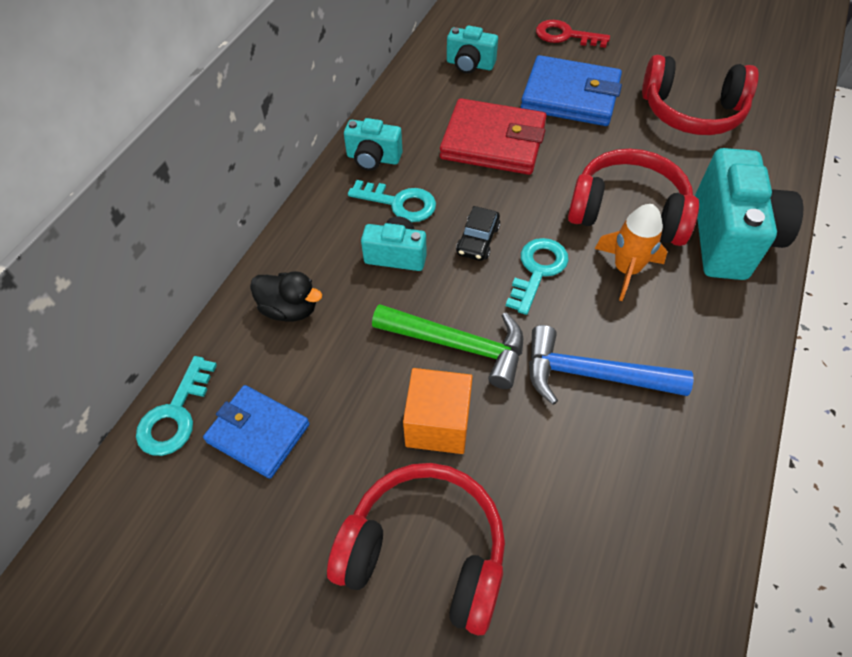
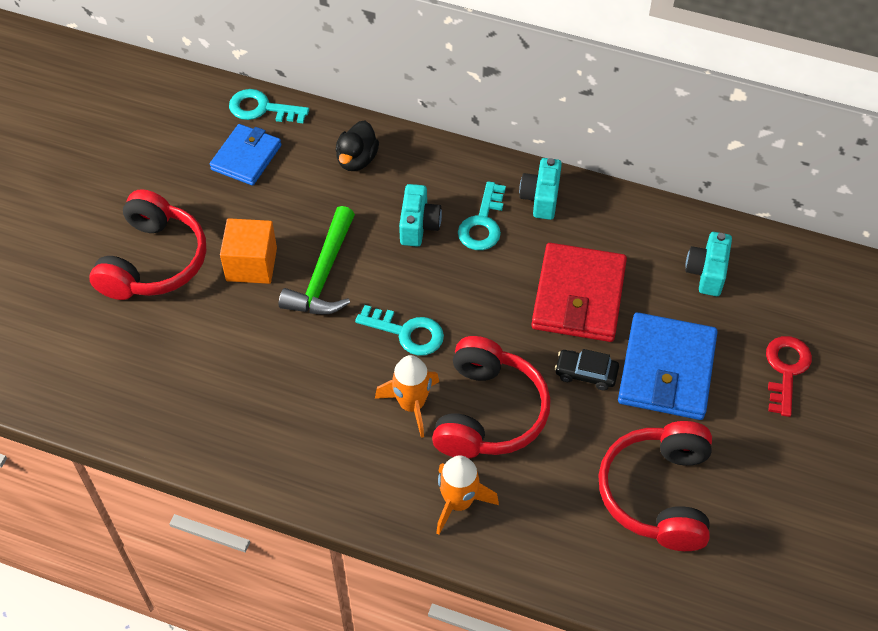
camera: 85 degrees right, 0 degrees up
black car [456,206,500,261] -> black car moved to [555,349,619,391]
blue hammer [529,325,693,405] -> none
turquoise camera [695,148,803,280] -> orange rocket [436,455,499,535]

